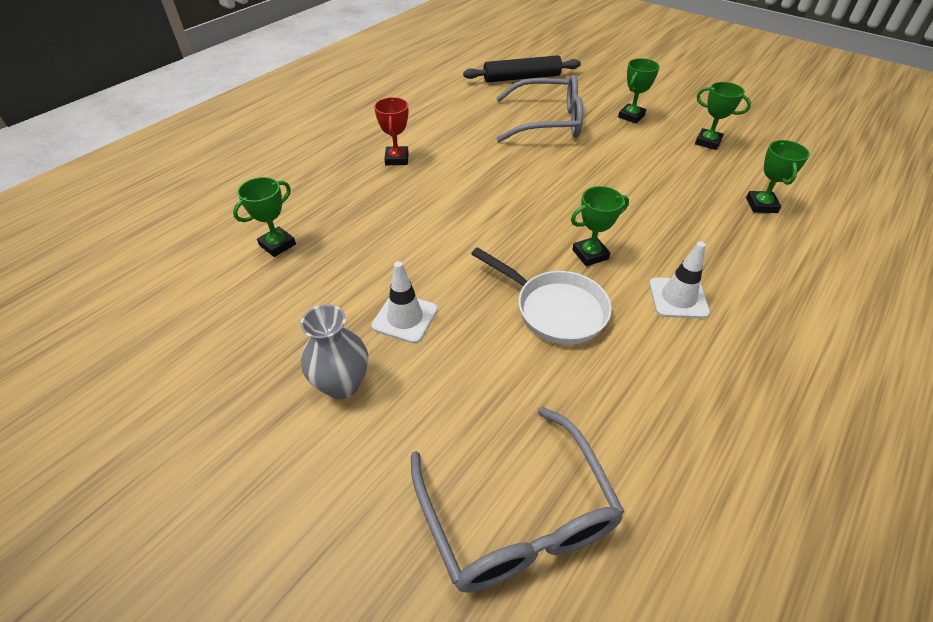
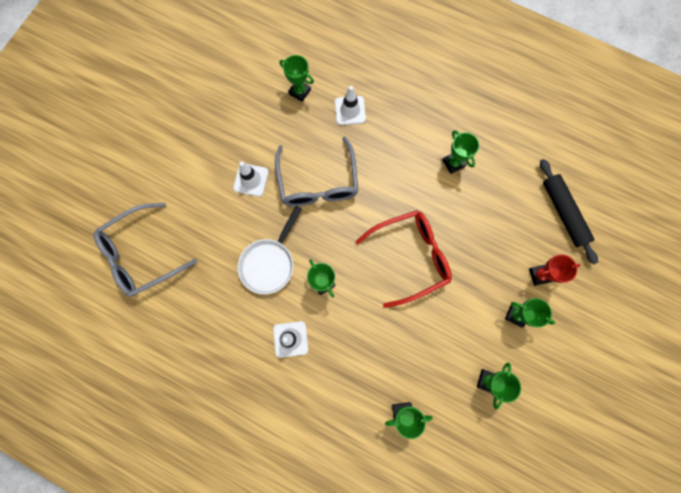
camera: 80 degrees right, 30 degrees up
grey vase [300,304,368,399] -> none
red trophy [374,97,409,165] -> red trophy moved to [529,254,581,286]
grey glasses [496,75,583,142] -> grey glasses moved to [275,137,358,207]
none -> white traffic cone [335,86,366,125]
none -> red glasses [356,210,452,308]
none -> green trophy [443,130,479,174]

